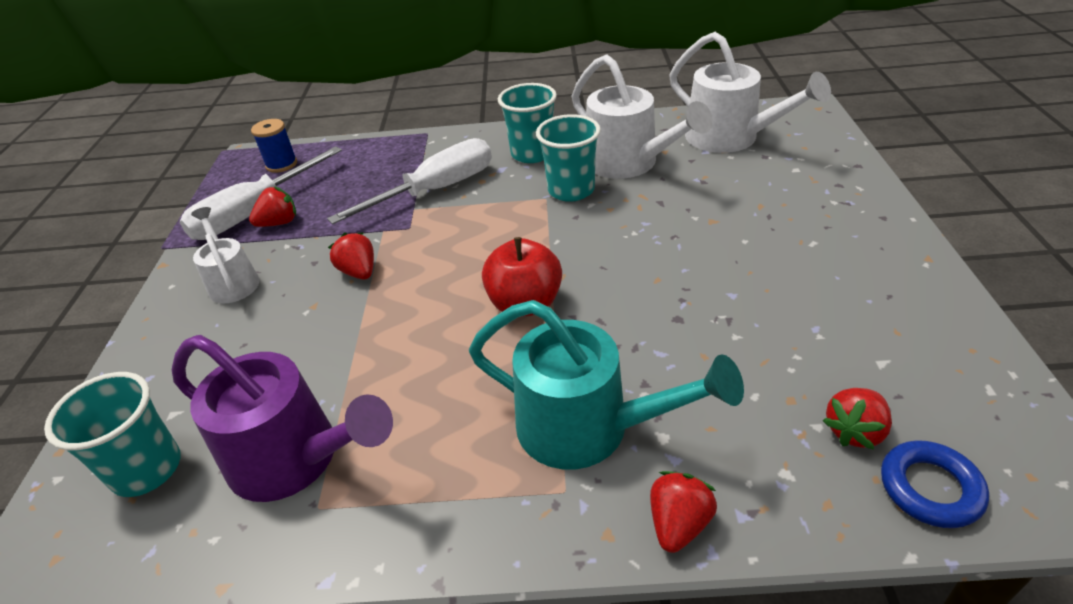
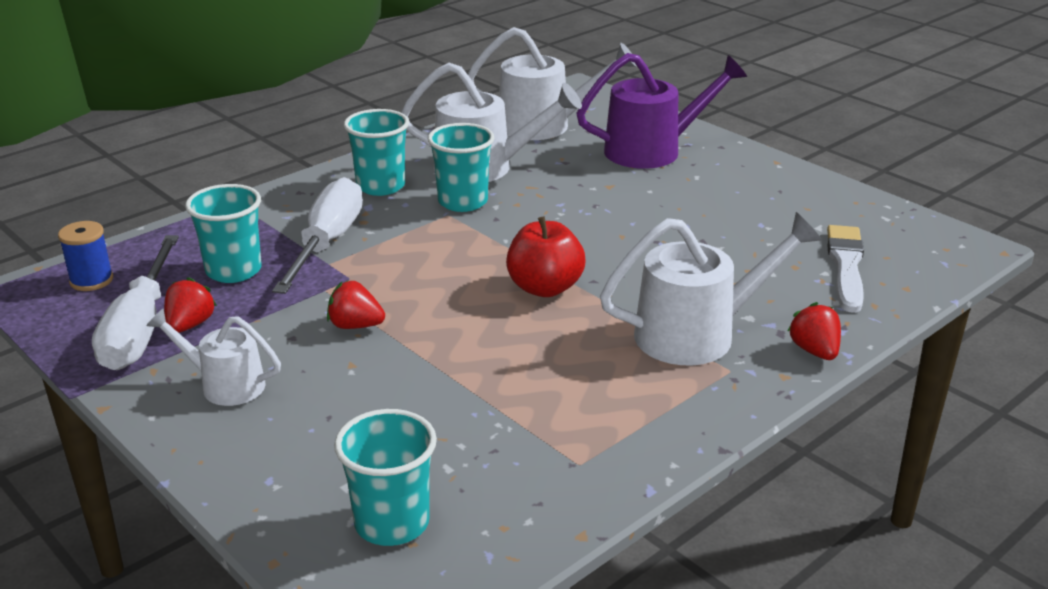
camera: 45 degrees left, 10 degrees down
purple watering can [172,335,393,502] -> purple watering can moved to [576,53,747,169]
turquoise watering can [469,300,744,470] -> white watering can [600,212,822,365]
red strawberry [823,388,892,450] -> white brush [827,225,864,313]
blue ring [881,440,989,528] -> none
none -> turquoise cup [185,184,262,283]

